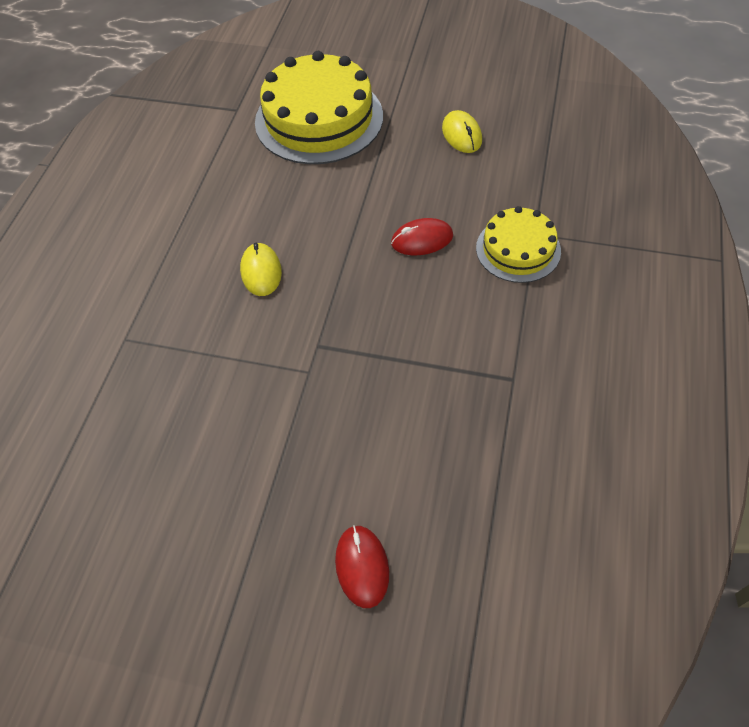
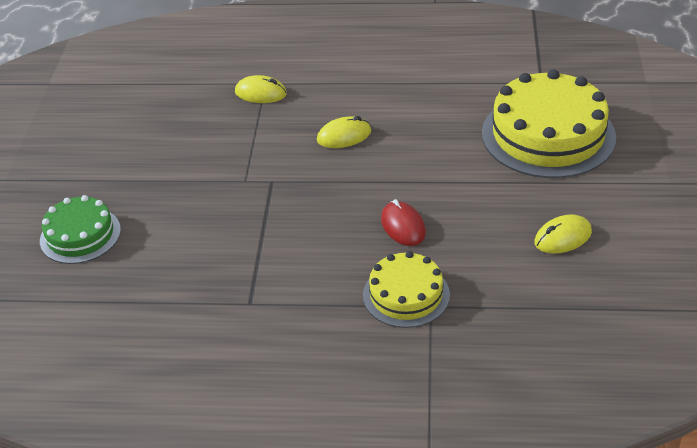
camera: 80 degrees right, 15 degrees down
red mouse [335,525,389,608] -> green cake [40,195,121,264]
none -> yellow mouse [235,75,287,103]

